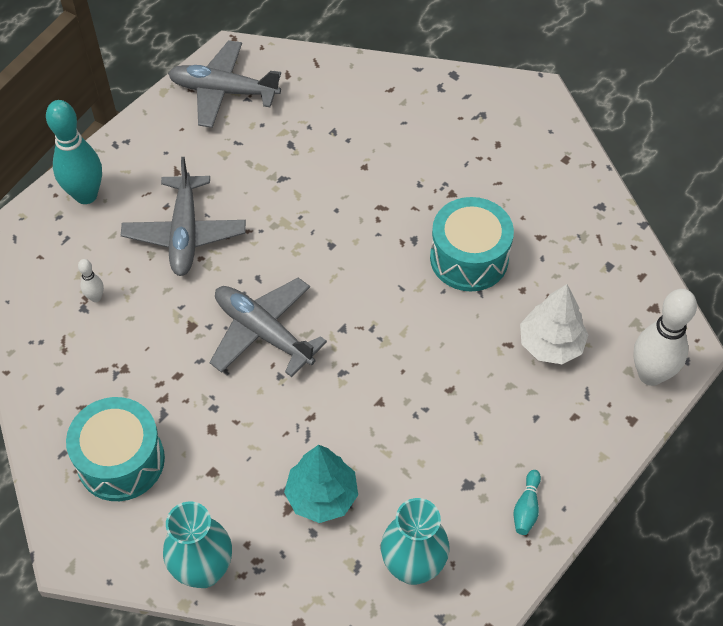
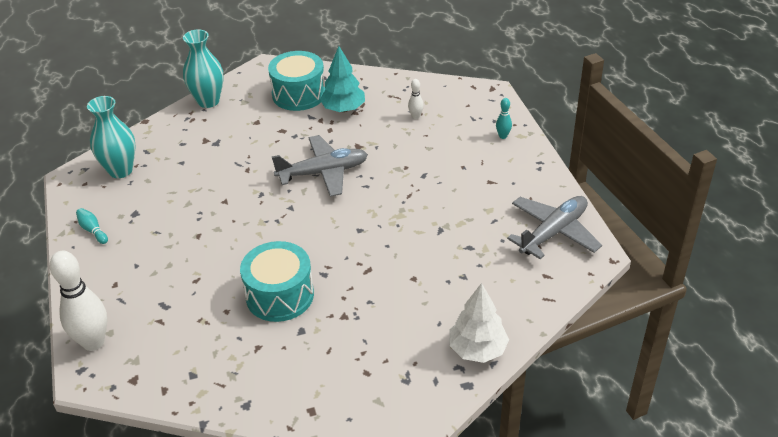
camera: 125 degrees right, 15 degrees down
turquoise bowling pin [46,100,102,204] -> turquoise bowling pin [496,98,512,139], size x0.45
grey plane [121,157,246,276] -> none
turquoise tree [284,445,358,523] -> turquoise tree moved to [320,46,365,112]
white tree [520,284,588,364] -> white tree moved to [449,283,509,363]

